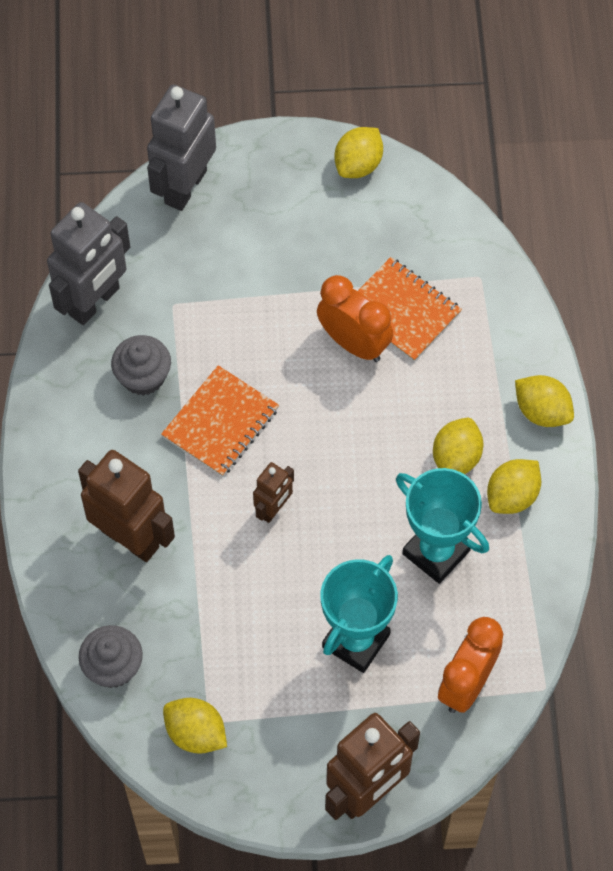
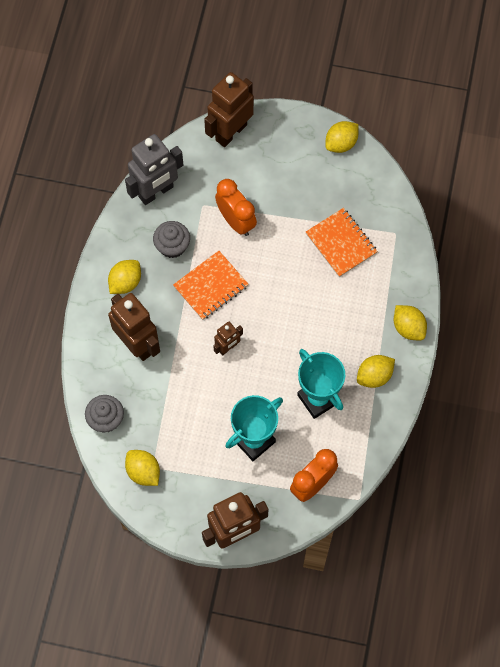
camera: 15 degrees right, 5 degrees up
grey robot [147,84,216,211] -> brown robot [204,72,254,147]
orange clock [317,275,393,362] -> orange clock moved to [215,179,257,236]
yellow lemon [433,418,483,474] -> yellow lemon moved to [108,260,141,294]

